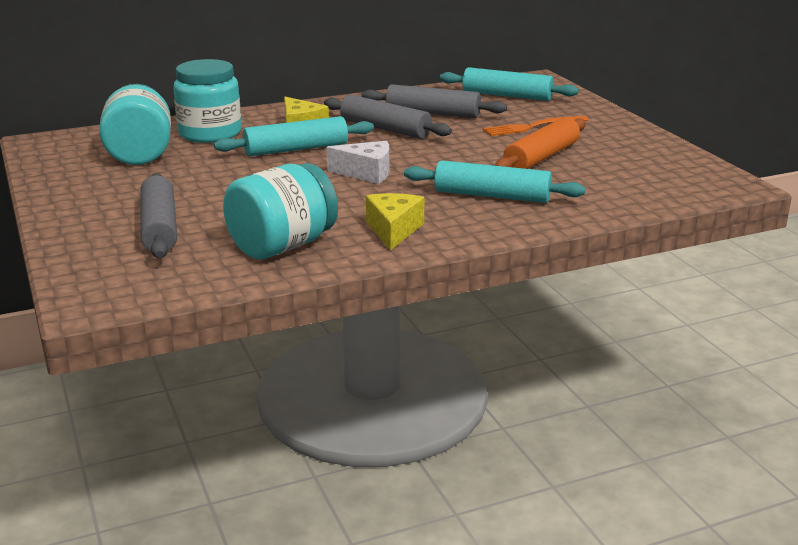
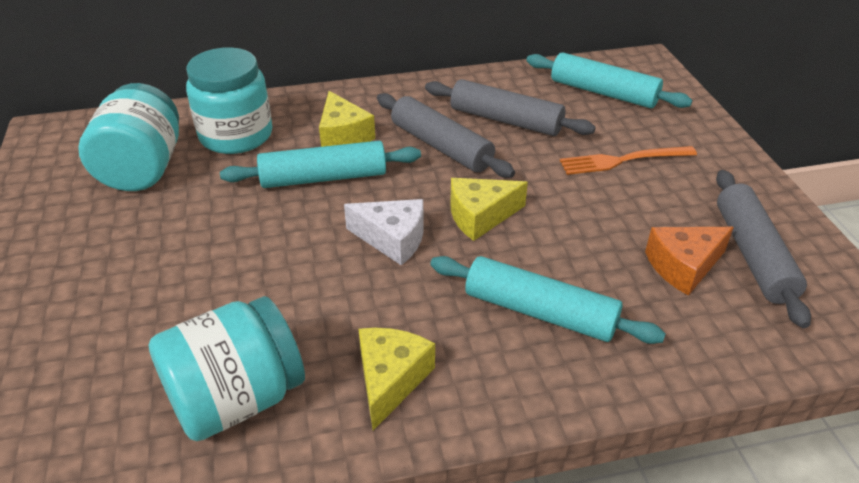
camera: 10 degrees right, 15 degrees up
grey rolling pin [140,173,177,258] -> grey rolling pin moved to [716,170,811,328]
orange rolling pin [495,117,586,169] -> none
none -> yellow cheese [451,178,528,241]
none -> orange cheese [645,227,734,296]

